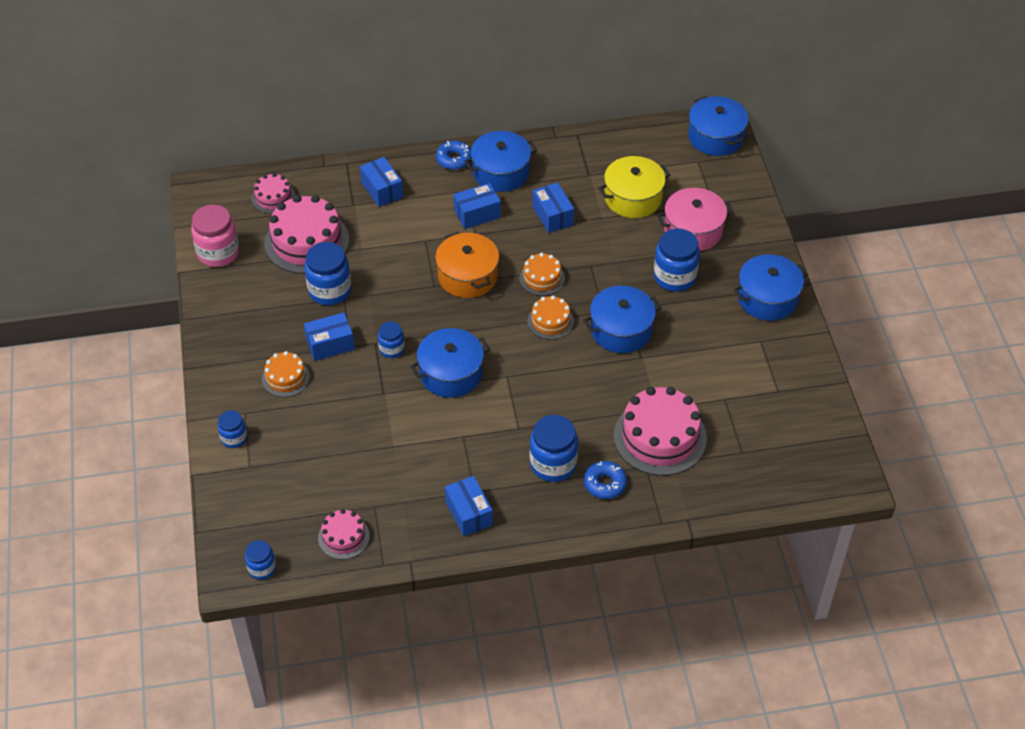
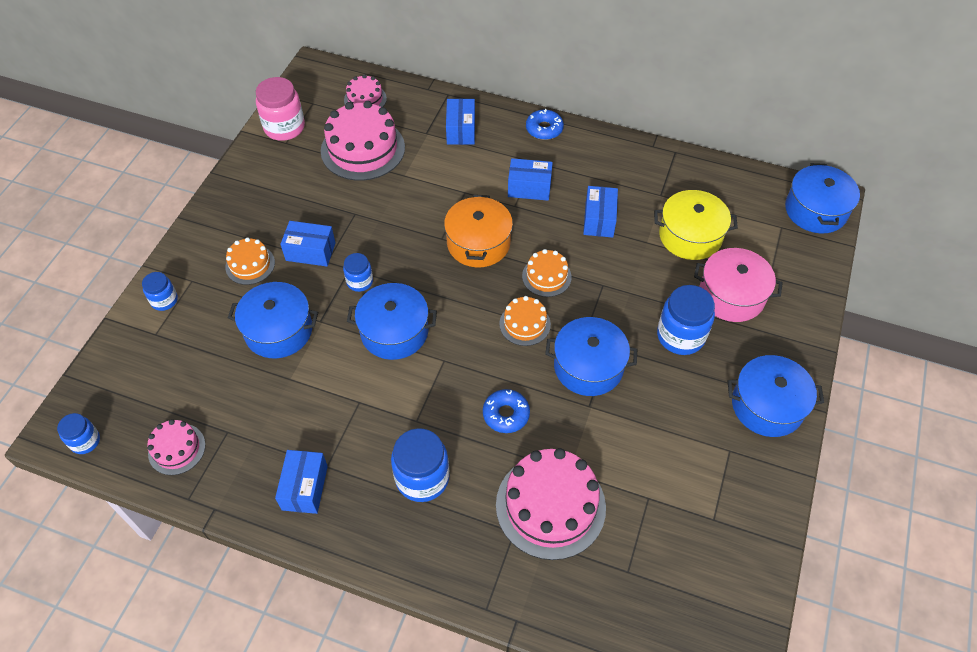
camera: 30 degrees right, 5 degrees up
blue jar [304,242,351,305] -> none
blue pot [465,131,537,192] -> blue pot moved to [228,282,318,358]
blue donut [584,461,627,499] -> blue donut moved to [483,389,530,433]

